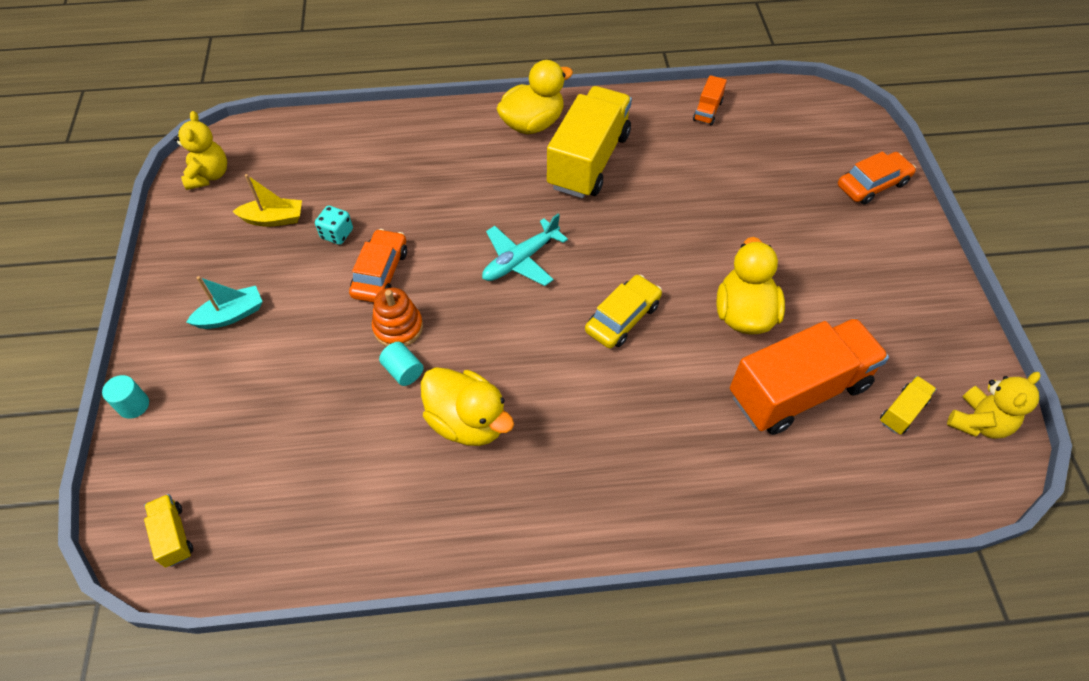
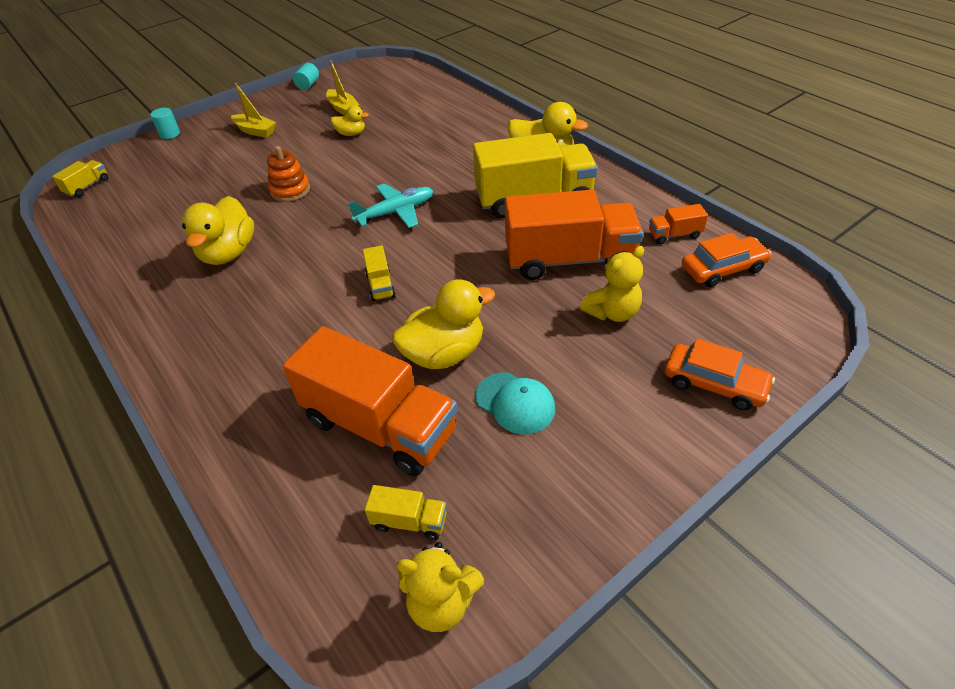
camera: 60 degrees right, 10 degrees down
yellow teddy bear [174,111,227,190] -> yellow teddy bear moved to [580,246,644,322]
turquoise boat [186,276,263,329] -> yellow boat [231,83,276,138]
turquoise dice [315,206,353,245] -> yellow duck [331,105,369,136]
orange car [349,229,407,303] -> orange car moved to [682,233,771,287]
turquoise cylinder [379,342,424,386] -> turquoise cylinder moved to [293,63,319,90]
turquoise plane [482,214,568,286] -> turquoise plane turned 135 degrees clockwise [349,183,433,228]
yellow car [585,275,662,348] -> yellow truck [362,245,396,301]
none -> turquoise cap [475,372,555,434]
none -> orange truck [505,190,643,280]

